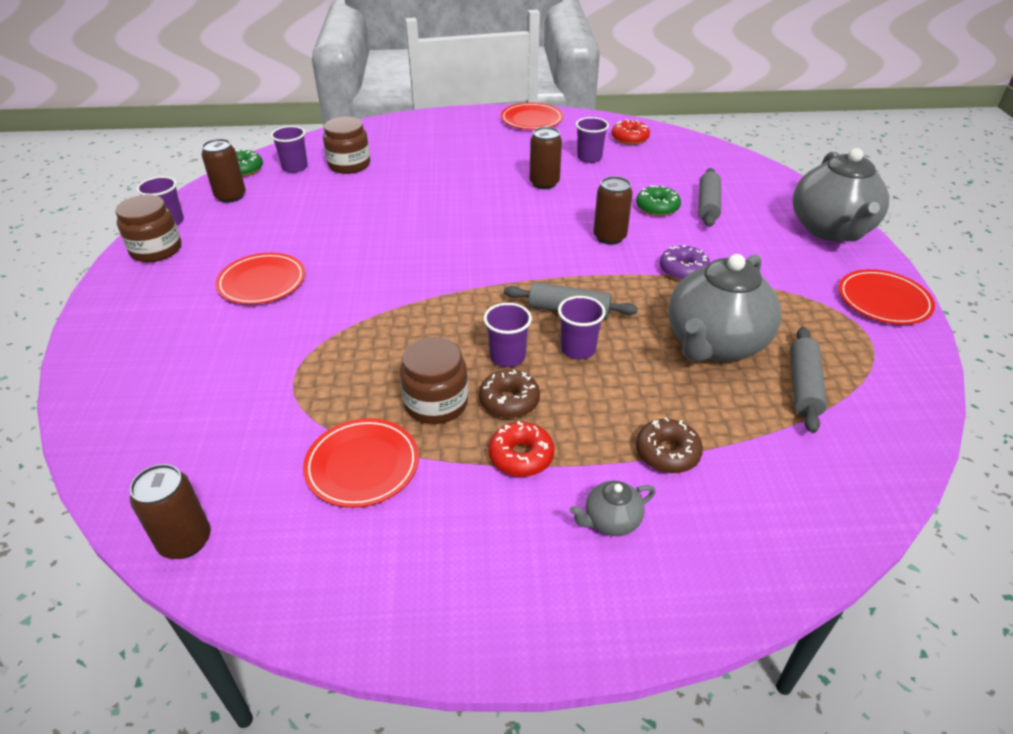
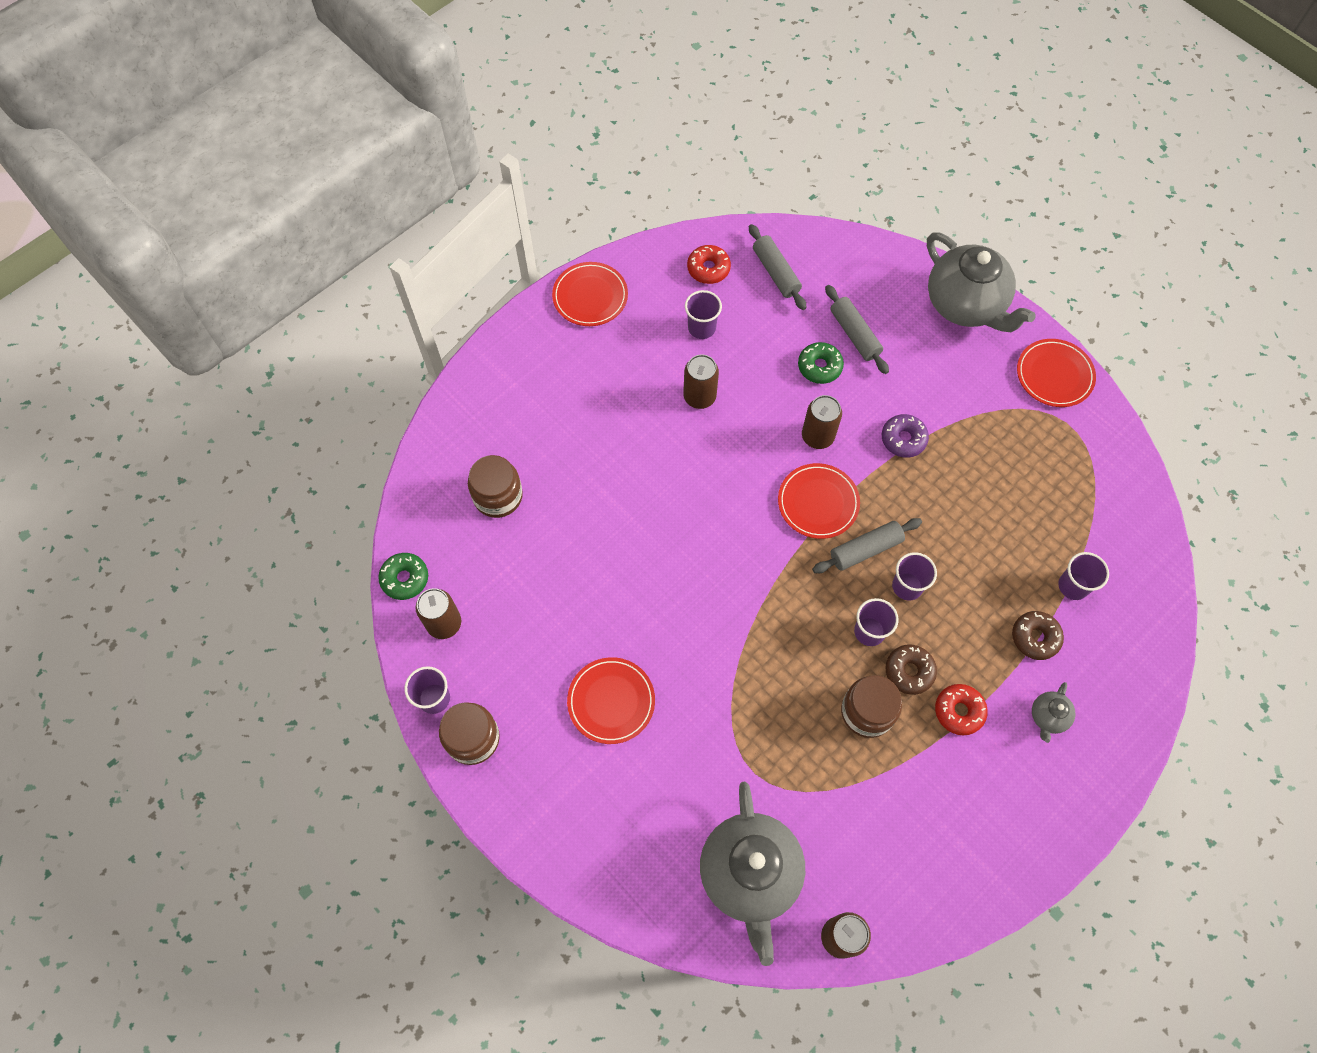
camera: 40 degrees left, 25 degrees up
purple cup [271,126,308,173] -> purple cup moved to [1058,552,1109,600]
red plate [303,418,419,508] -> red plate moved to [778,463,860,539]
grey teapot [668,254,781,362] -> grey teapot moved to [700,782,805,966]
grey rolling pin [790,327,827,433] -> grey rolling pin moved to [749,224,806,310]

